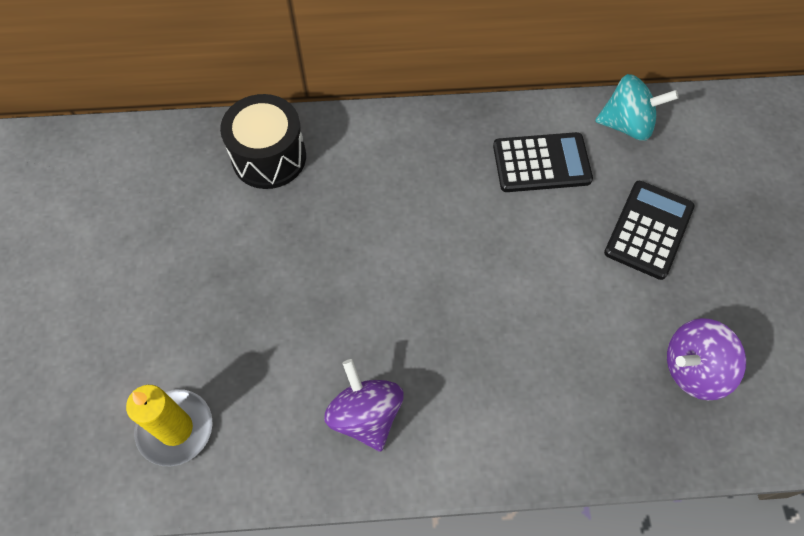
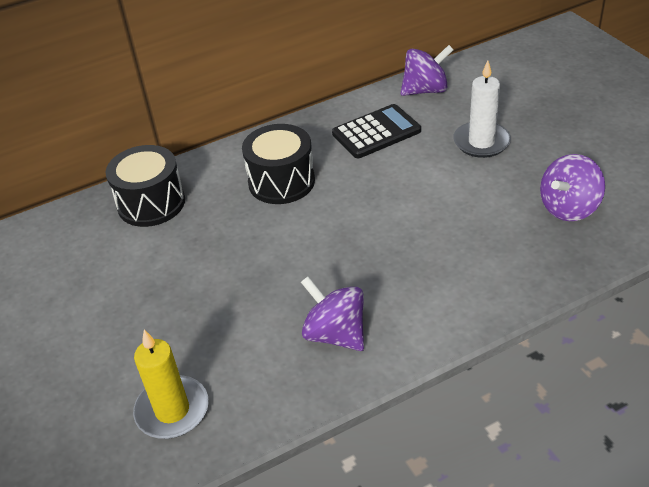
camera: 20 degrees left, 20 degrees down
turquoise spinning top [595,74,679,141] -> purple spinning top [401,45,454,96]
black calculator [604,181,695,280] -> white candle [453,60,511,158]
none -> black drum [242,124,315,204]

